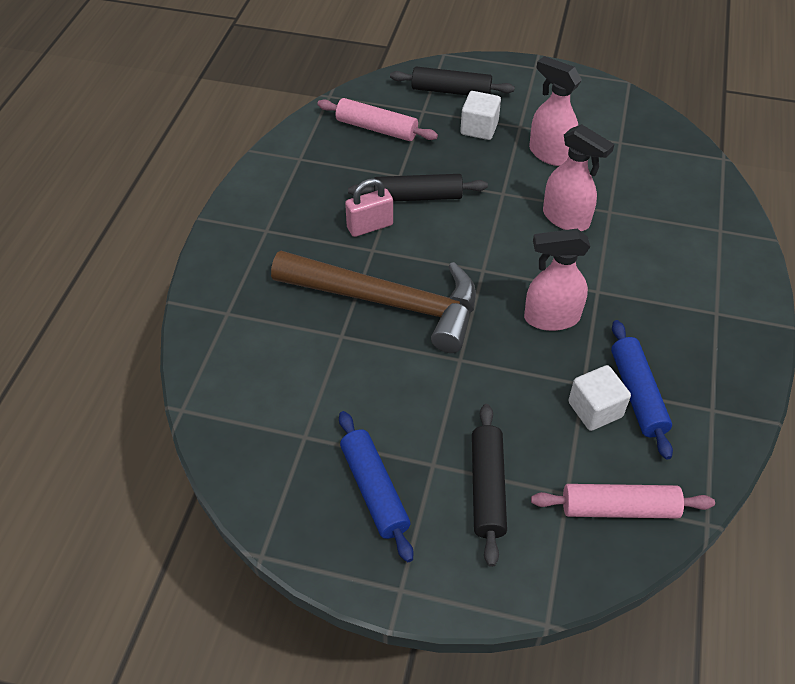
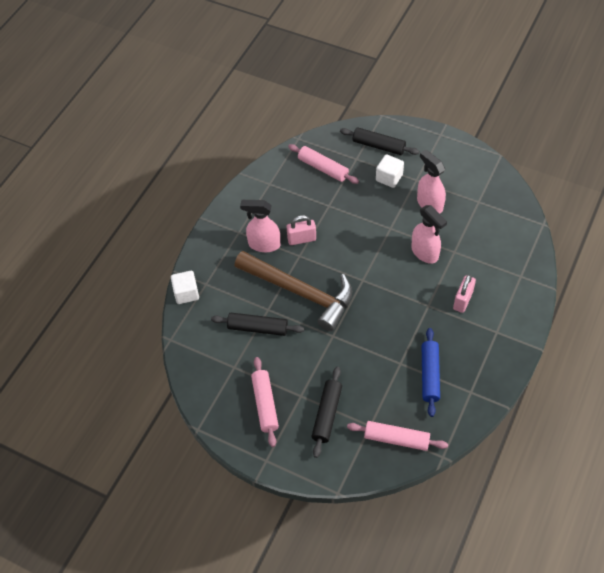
camera: 15 degrees right, 5 degrees up
blue rolling pin [339,411,414,562] -> pink rolling pin [251,357,279,447]
black rolling pin [348,174,488,201] -> black rolling pin moved to [211,313,304,336]
pink spray bottle [524,229,590,331] -> pink spray bottle moved to [240,200,280,252]
white cube [568,365,631,431] -> white cube moved to [171,271,199,304]
none -> pink padlock [453,274,476,313]

